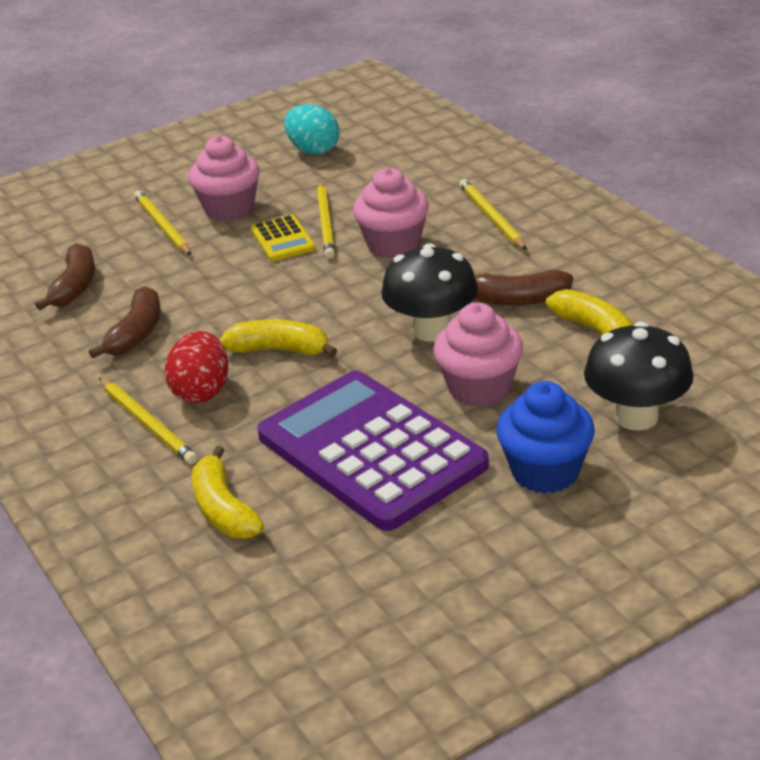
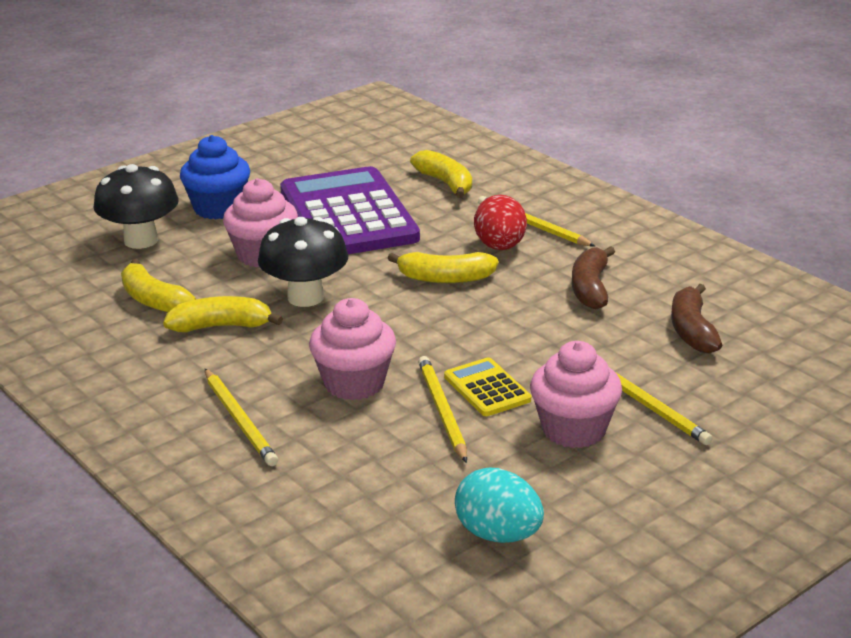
camera: 170 degrees right, 5 degrees down
purple calculator [257,371,489,531] -> purple calculator turned 150 degrees counterclockwise [280,166,420,254]
brown banana [475,270,573,305] -> yellow banana [163,296,283,332]

